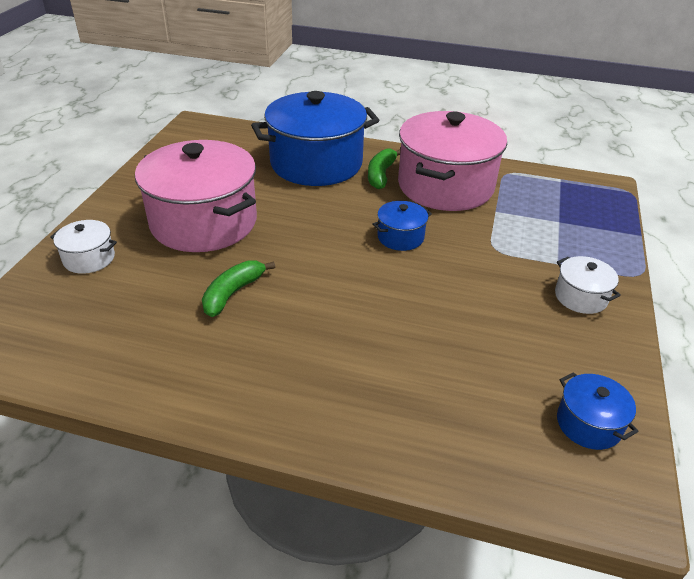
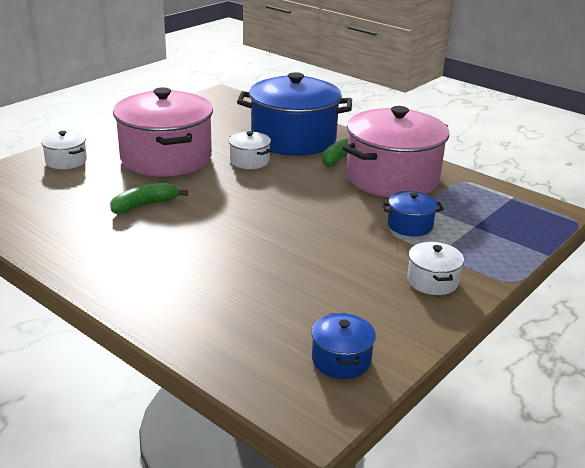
camera: 25 degrees right, 10 degrees down
blue pot [373,201,432,251] -> blue pot moved to [382,191,444,237]
none -> white pot [229,131,271,169]

